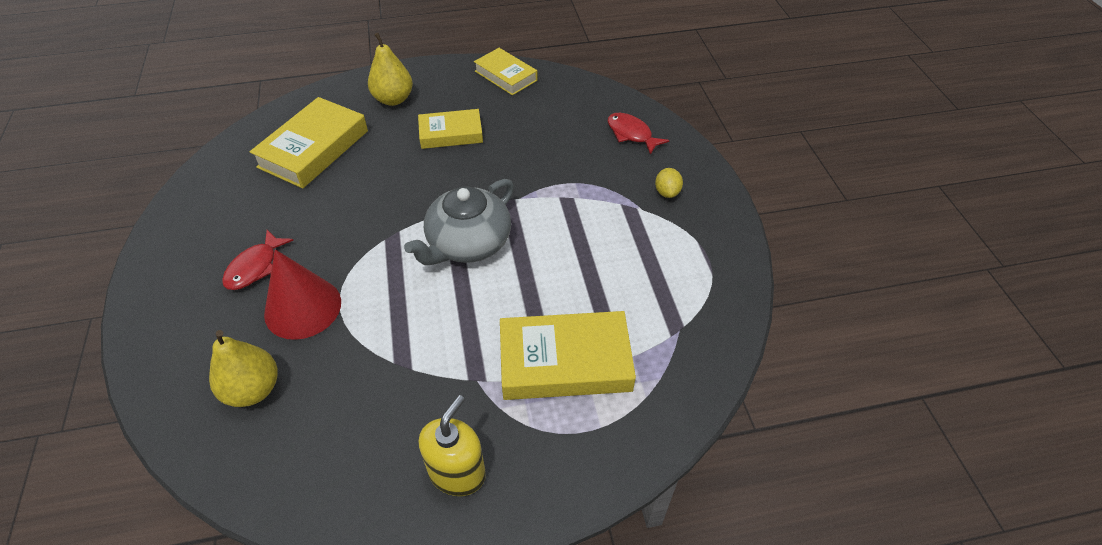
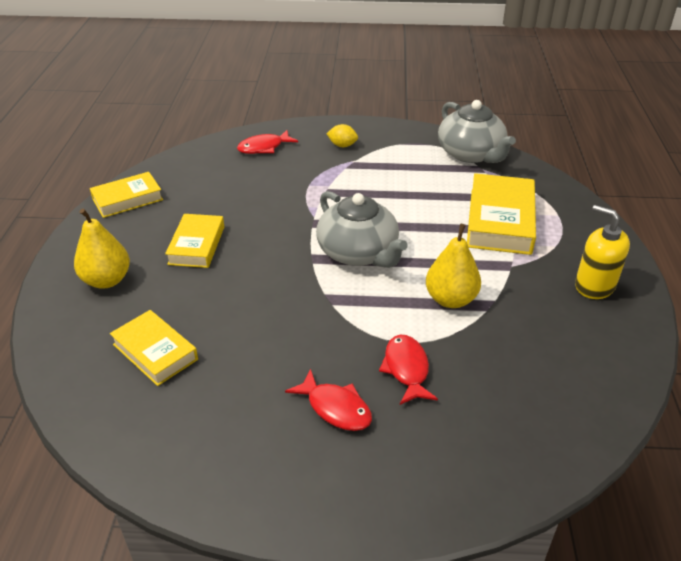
camera: 75 degrees left, 10 degrees down
yellow pear [209,330,278,407] -> yellow pear moved to [426,224,481,308]
yellow book [249,97,368,189] -> yellow book [110,310,198,386], size x0.64
red cone [264,249,341,340] -> red fish [379,335,438,405]
none -> grey teapot [438,100,516,163]

